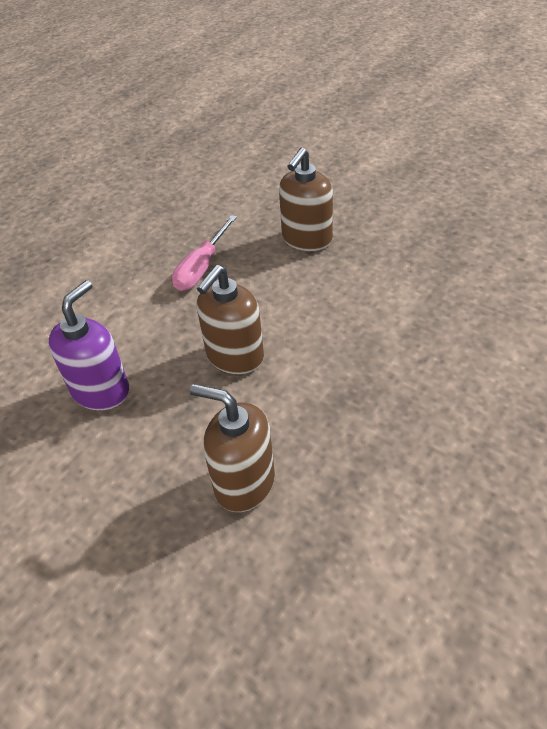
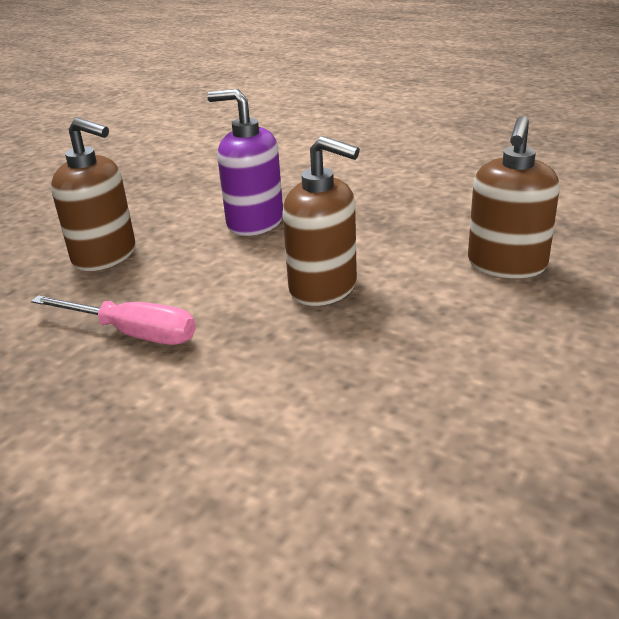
camera: 95 degrees left, 15 degrees down
purple soap dispenser [48,280,129,410] -> purple soap dispenser moved to [207,89,283,236]

